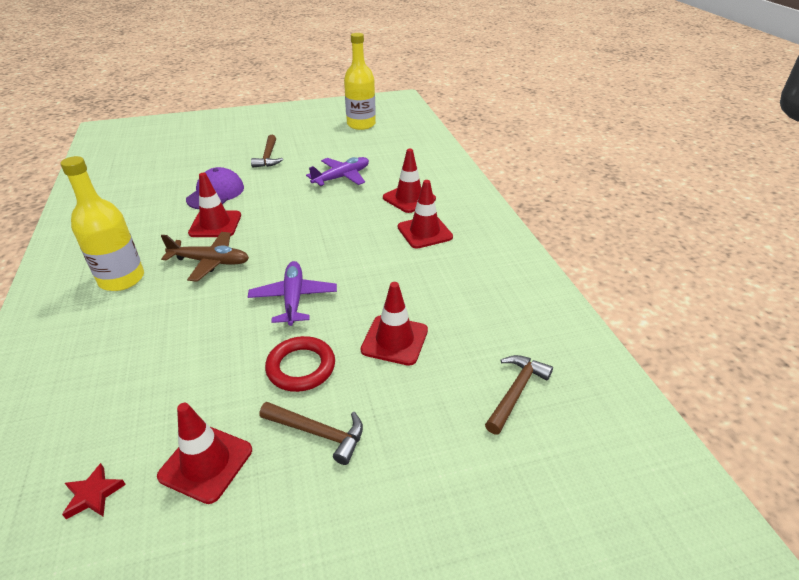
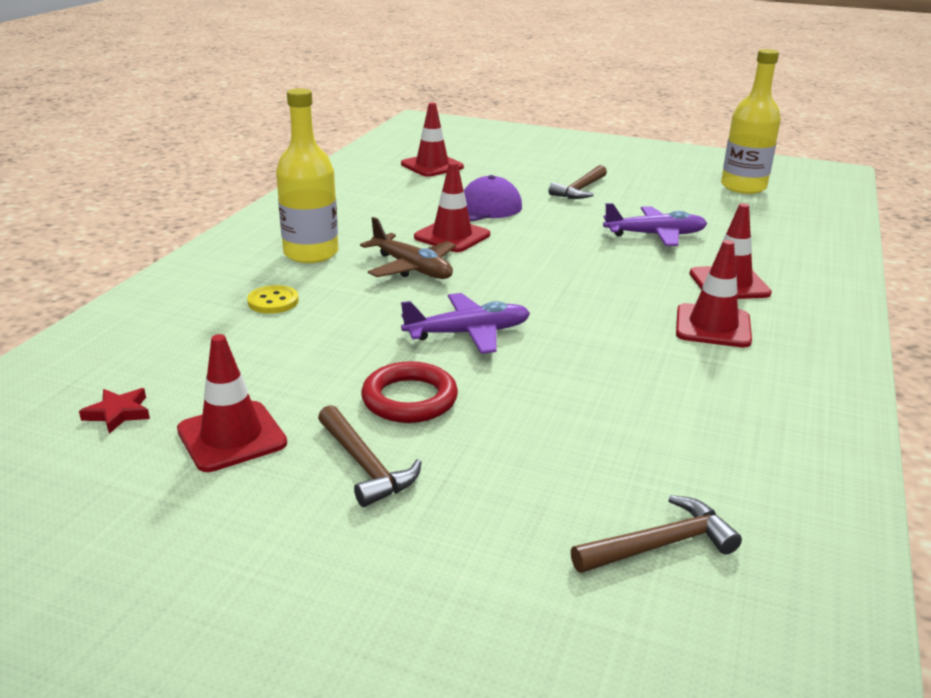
camera: 35 degrees right, 10 degrees down
purple plane [248,261,337,326] -> purple plane turned 45 degrees clockwise [401,293,530,354]
red traffic cone [361,282,428,366] -> red traffic cone moved to [401,102,464,177]
none -> yellow button [247,285,299,314]

